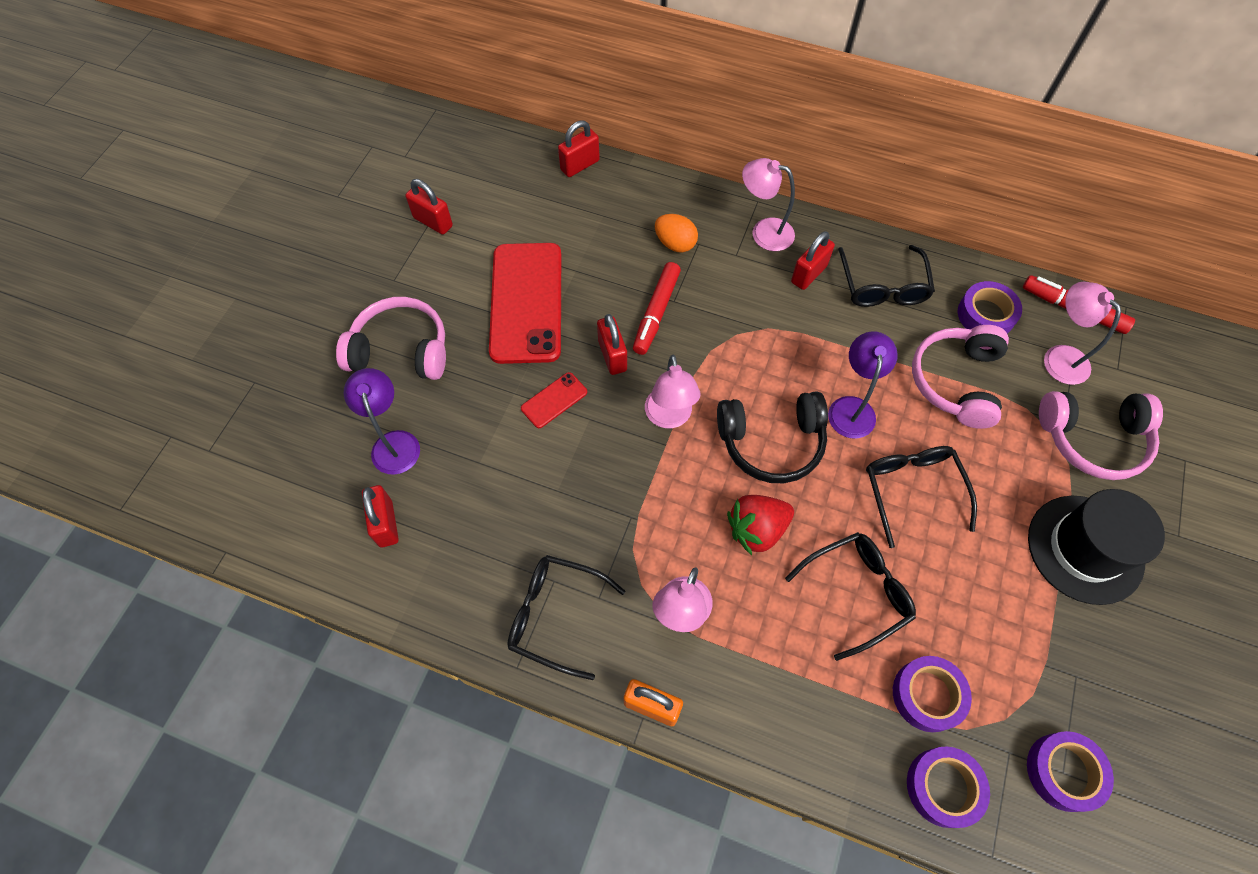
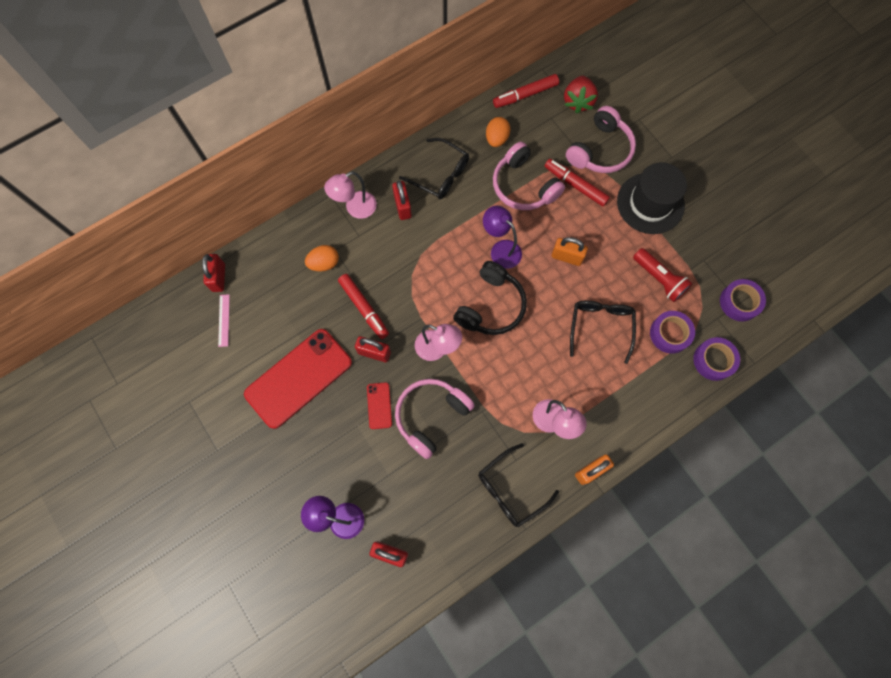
camera: 55 degrees left, 10 degrees up
pink headphones [336,297,446,380] -> pink headphones moved to [395,379,475,459]
red padlock [405,179,453,235] -> none
red phone [489,243,561,364] -> red phone turned 75 degrees counterclockwise [244,329,352,429]
red strawberry [727,495,794,555] -> red strawberry moved to [564,76,598,113]
black glasses [866,446,977,548] -> orange padlock [551,237,588,266]
purple tape [958,281,1022,334] -> orange egg [486,117,510,147]
pink lamp [1044,281,1121,385] -> none
none -> pink ruler [218,294,230,347]
none -> red marker [544,159,610,207]
none -> red flashlight [633,248,693,302]

